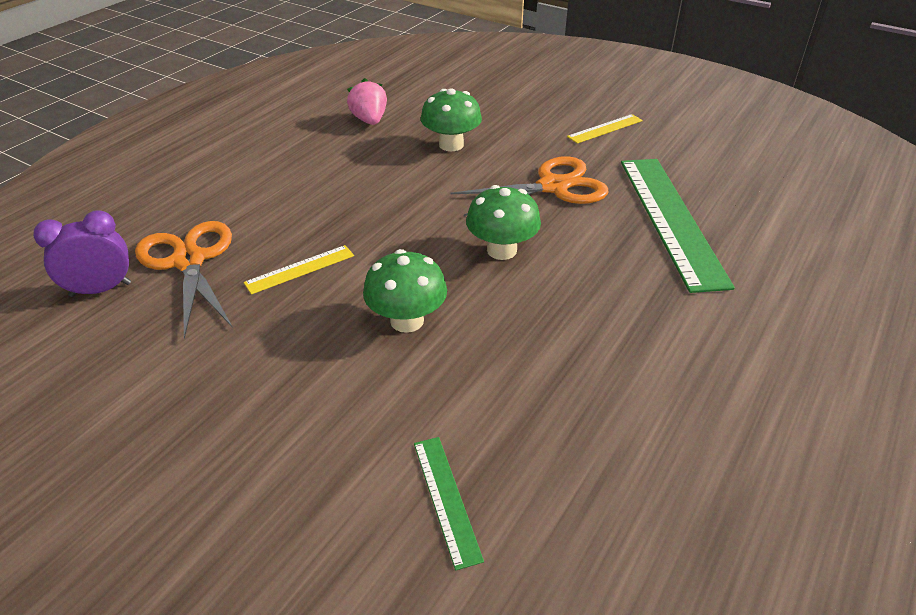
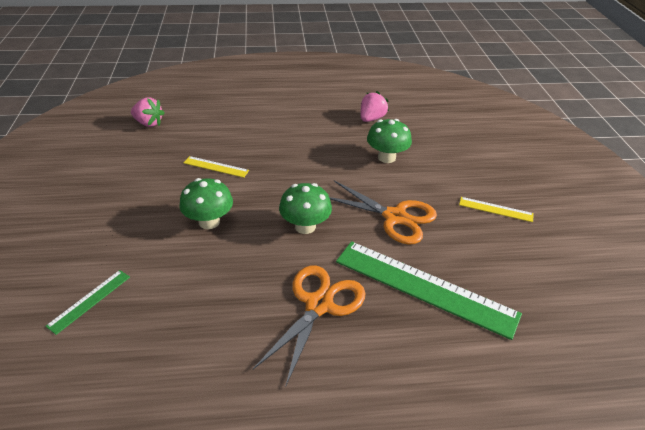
camera: 50 degrees right, 0 degrees up
purple clock [33,210,131,297] -> pink strawberry [131,98,164,127]
orange scissors [135,221,233,339] -> orange scissors moved to [253,265,366,387]
green ruler [621,159,735,293] -> green ruler turned 75 degrees clockwise [336,241,522,340]

